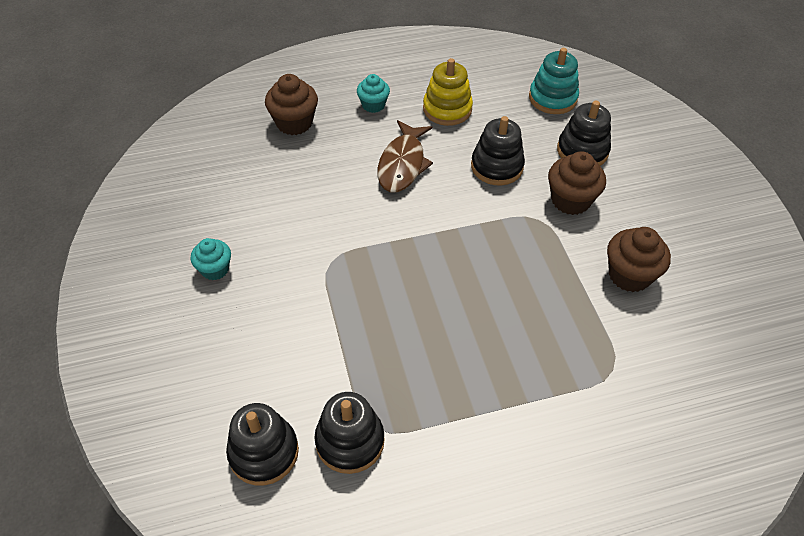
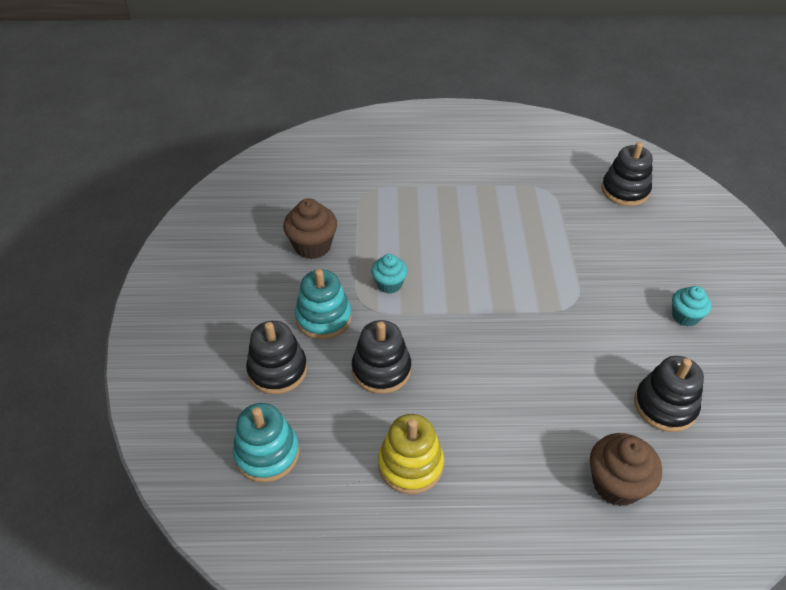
camera: 165 degrees left, 5 degrees down
black stacking toy [314,392,385,474] -> black stacking toy moved to [634,356,704,432]
turquoise cupcake [357,74,390,113] -> turquoise cupcake moved to [371,254,408,294]
brown fish [377,120,433,193] -> none
brown cupcake [548,151,606,215] -> turquoise stacking toy [295,269,352,340]

